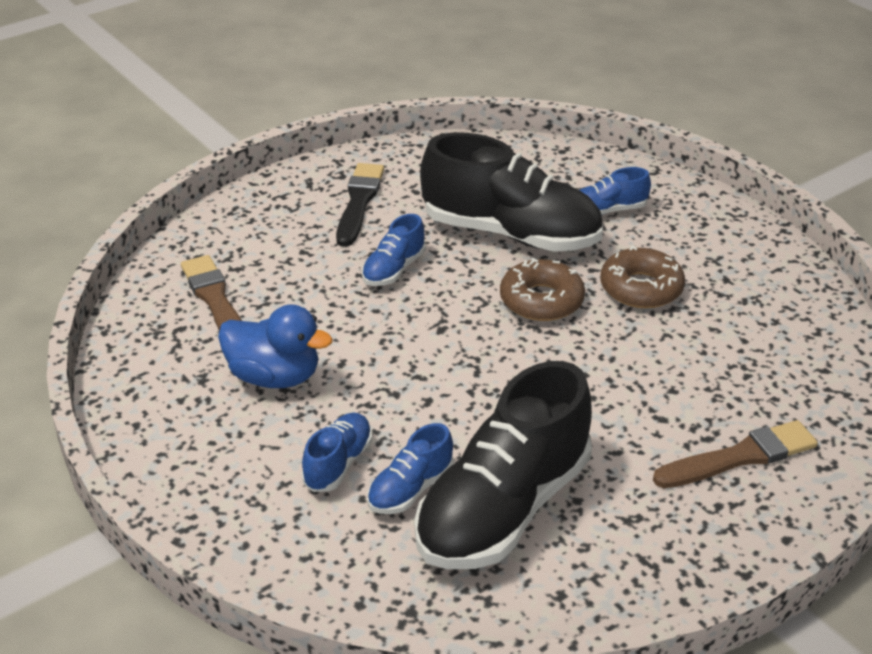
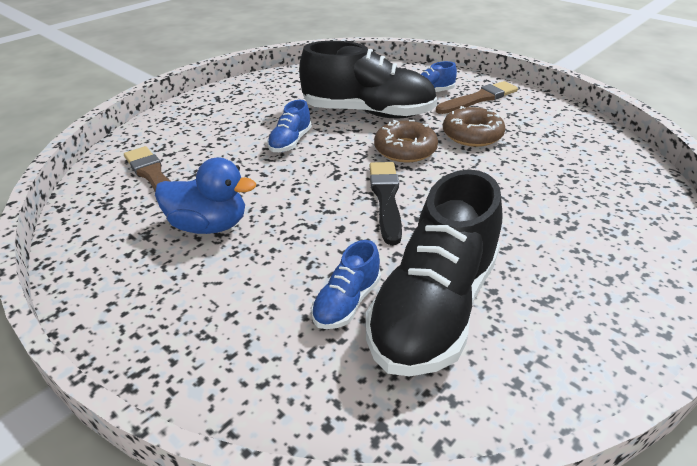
camera: 10 degrees left, 0 degrees up
blue shoe [302,413,372,492] -> none
black brush [336,163,384,247] -> black brush moved to [370,162,402,245]
brown brush [653,420,818,488] -> brown brush moved to [436,81,518,114]

